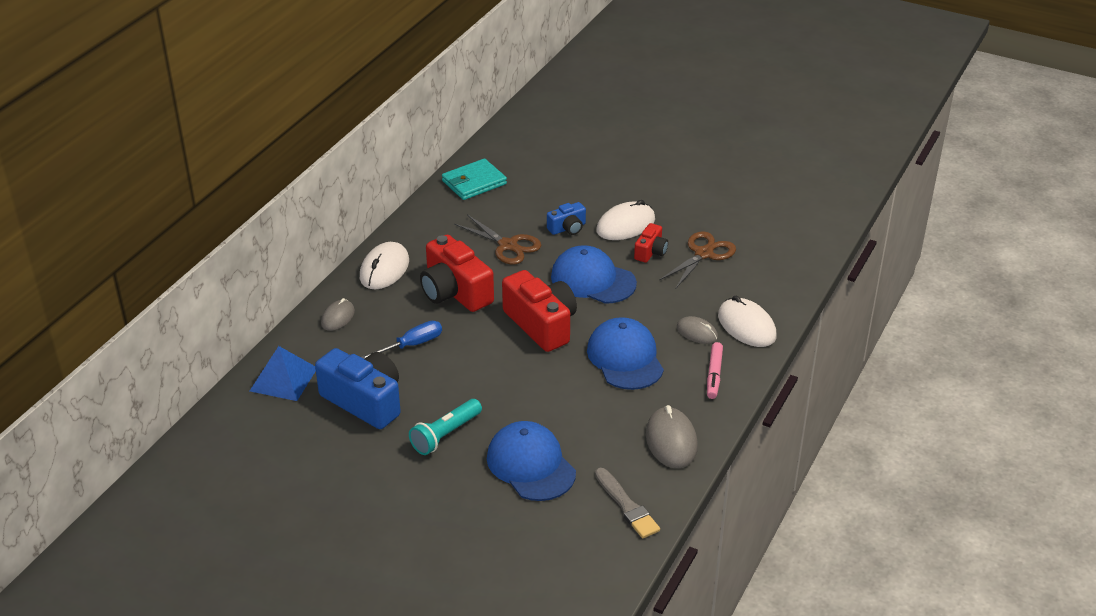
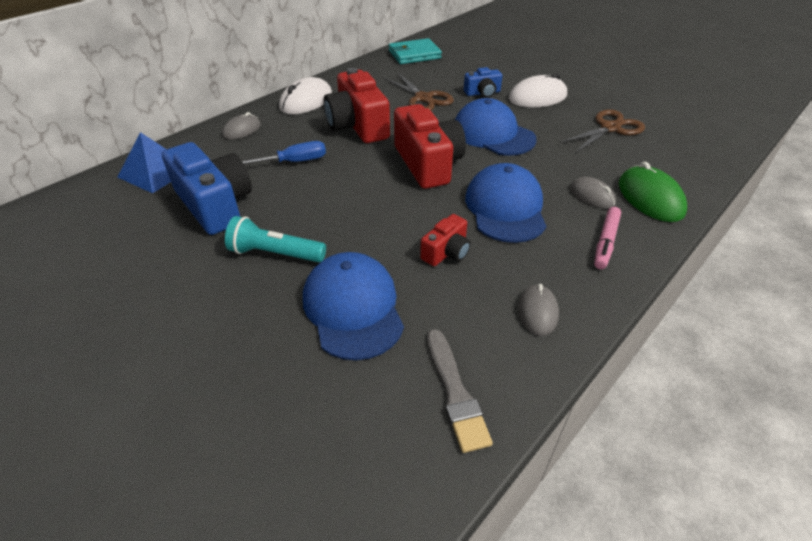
camera: 15 degrees right, 5 degrees up
turquoise flashlight [409,399,482,455] -> turquoise flashlight turned 45 degrees clockwise [225,216,326,262]
red camera [634,223,668,263] -> red camera moved to [420,214,471,266]
grey mouse [646,405,698,468] -> grey mouse [518,284,559,336], size x0.62
white mouse [718,296,777,347] -> green mouse [619,162,687,222]

